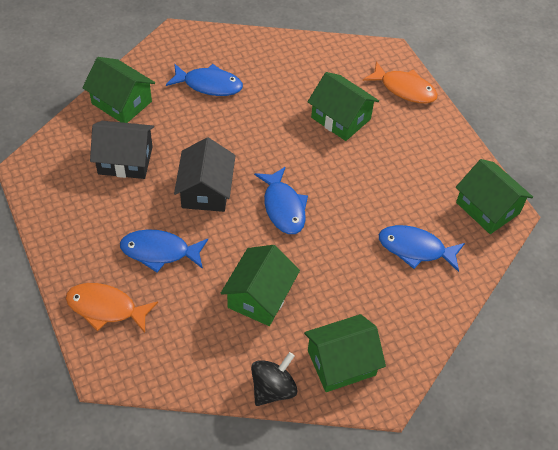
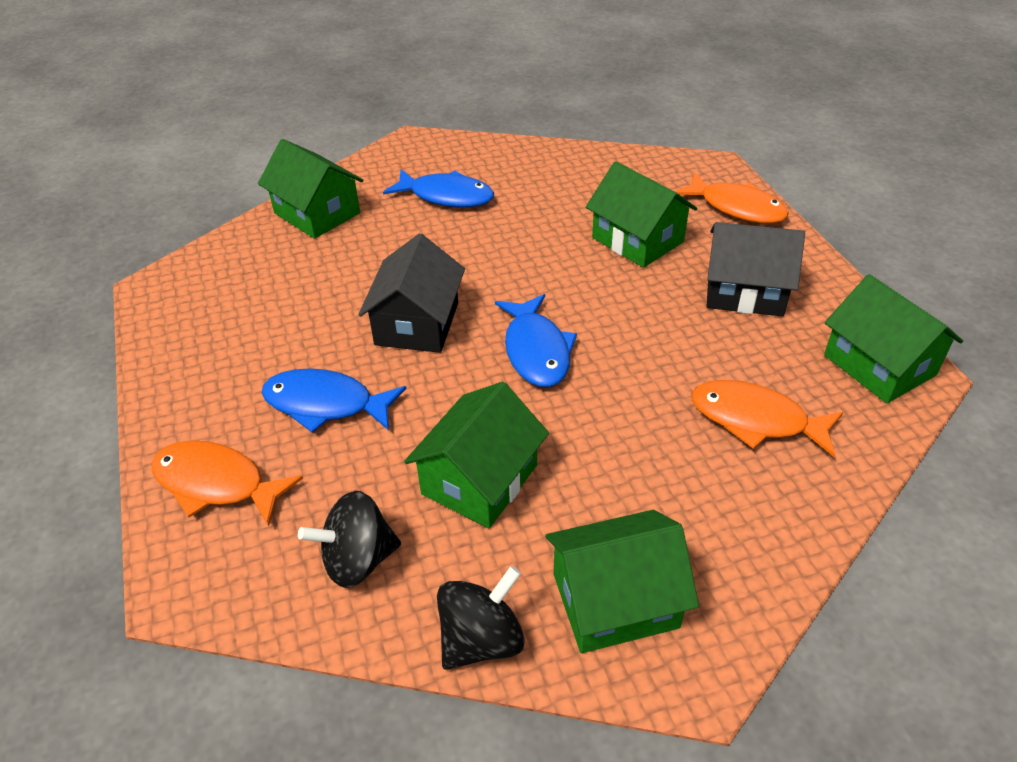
camera: 10 degrees right, 10 degrees down
black house [90,121,154,179] -> black house moved to [707,222,805,317]
blue fish [379,225,465,272] -> orange fish [691,380,843,457]
none -> black spinning top [298,491,401,588]

